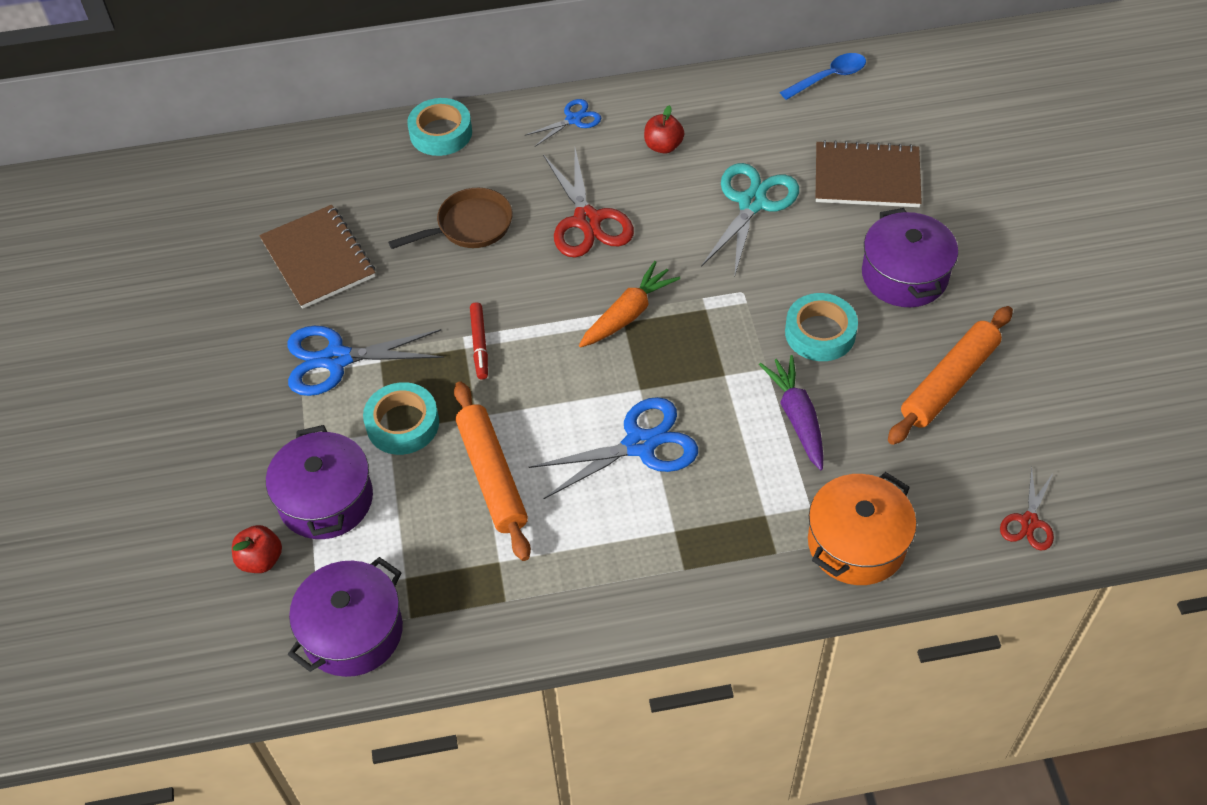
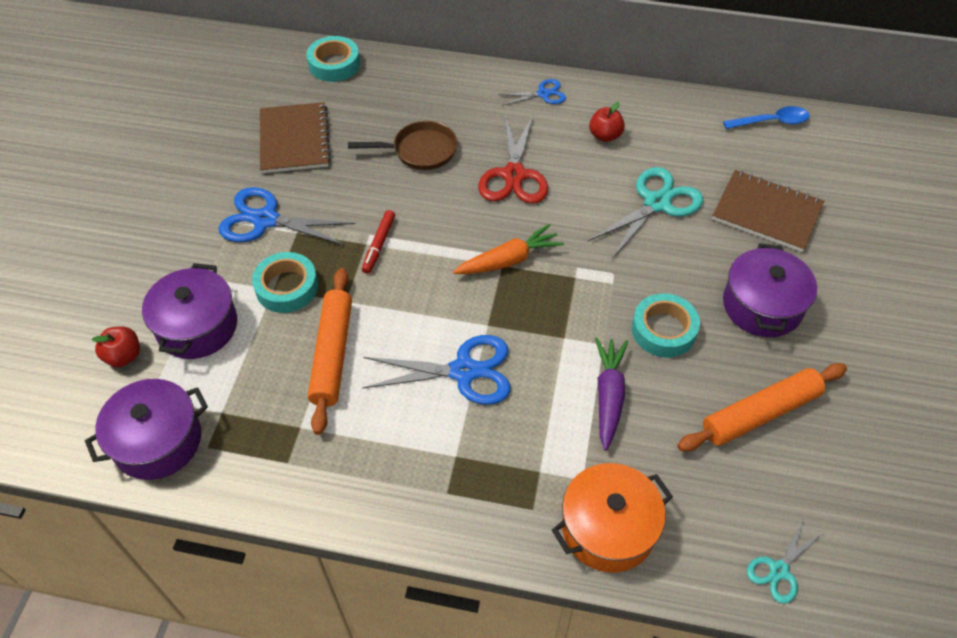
camera: 20 degrees right, 0 degrees up
turquoise tape [407,98,472,156] -> turquoise tape moved to [307,36,360,82]
red scissors [1000,466,1054,550] -> turquoise scissors [747,518,823,604]

